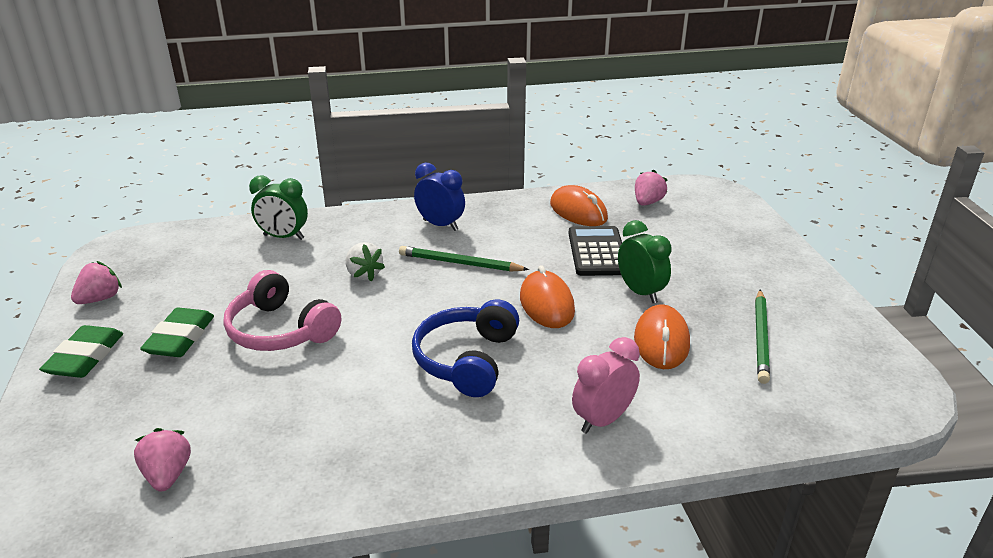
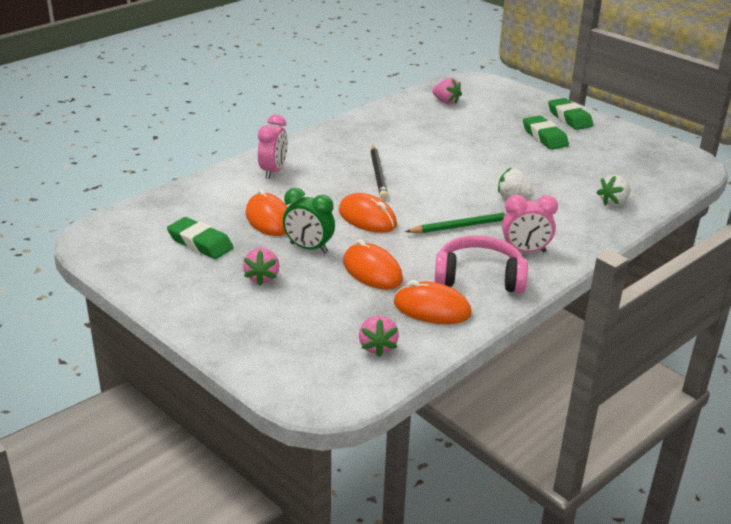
camera: 145 degrees right, 0 degrees up
pink strawberry [71,261,122,304] -> pink strawberry moved to [243,248,279,286]
pink headphones [223,270,341,351] -> pink headphones moved to [434,235,528,293]
green clock [249,176,308,240] -> white strawberry [597,175,631,206]
blue headphones [412,299,519,397] -> black pencil [371,145,388,199]
blue clock [414,162,465,231] -> pink clock [502,195,558,252]
black calculator [568,226,622,276] -> orange mouse [343,239,403,290]
green pencil [755,290,770,384] -> green eraser [167,217,234,259]

